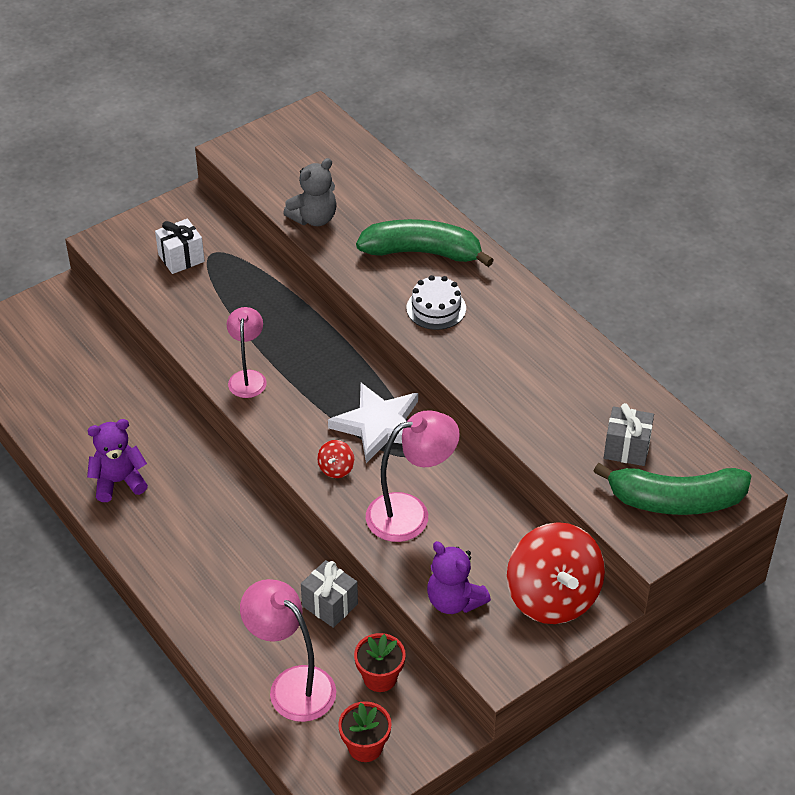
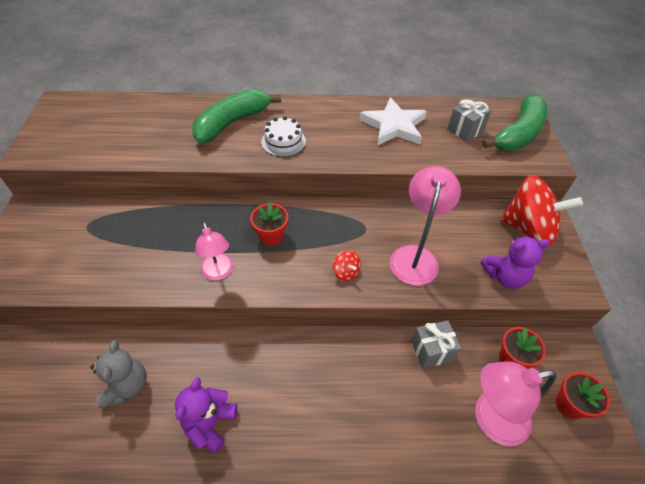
camera: 55 degrees left, 5 degrees up
white gift [155,219,205,274] -> none
pink lamp [227,307,267,398] -> pink lamp turned 150 degrees counterclockwise [195,222,233,280]
grey teddy bear [283,158,337,226] -> grey teddy bear moved to [90,340,147,409]
white star [328,383,418,463] -> white star moved to [360,97,427,146]
none -> red flower pot [250,202,288,246]

